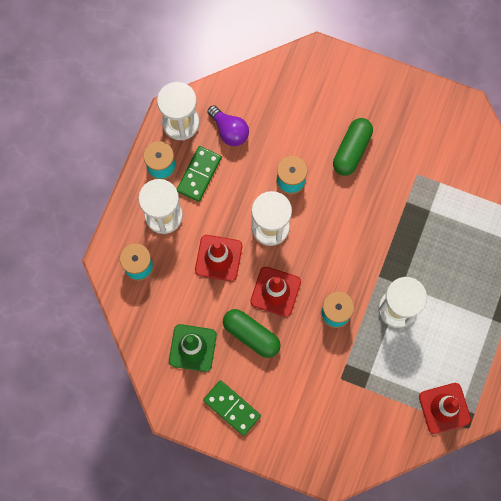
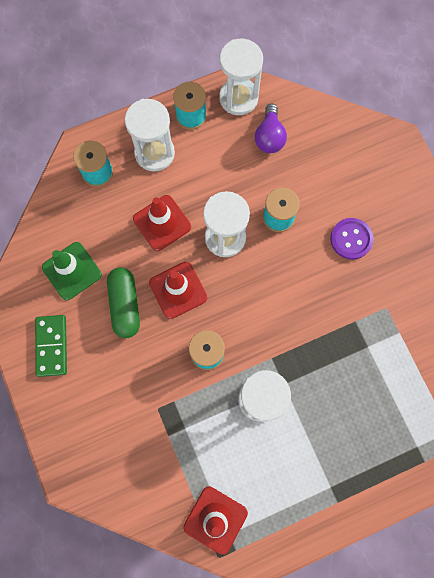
camera: 45 degrees right, 0 degrees up
green domino [177,146,222,202] -> none
green capsule [333,118,373,176] -> purple button [330,218,374,260]

